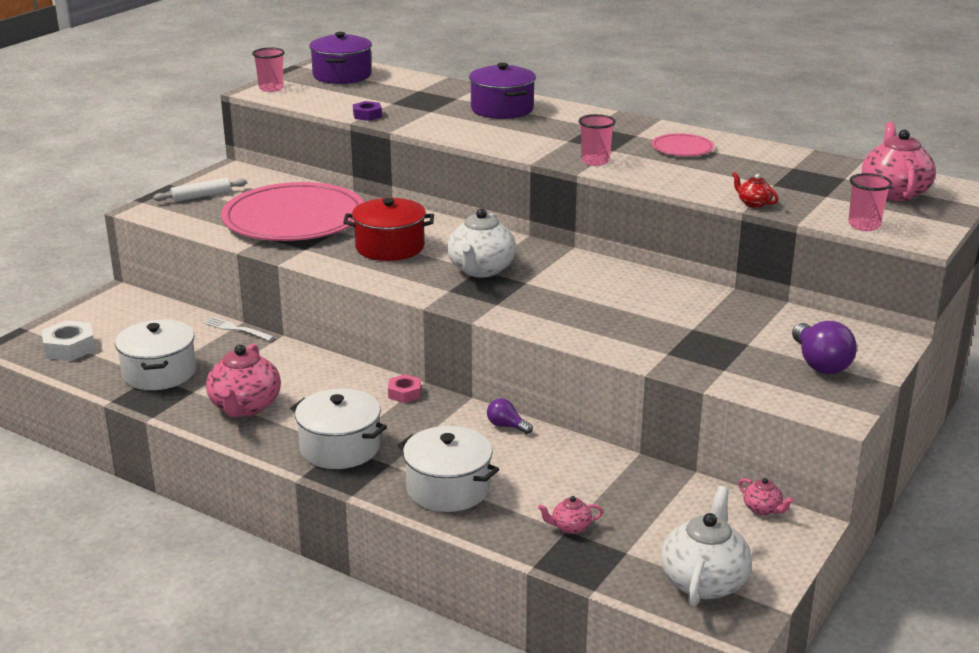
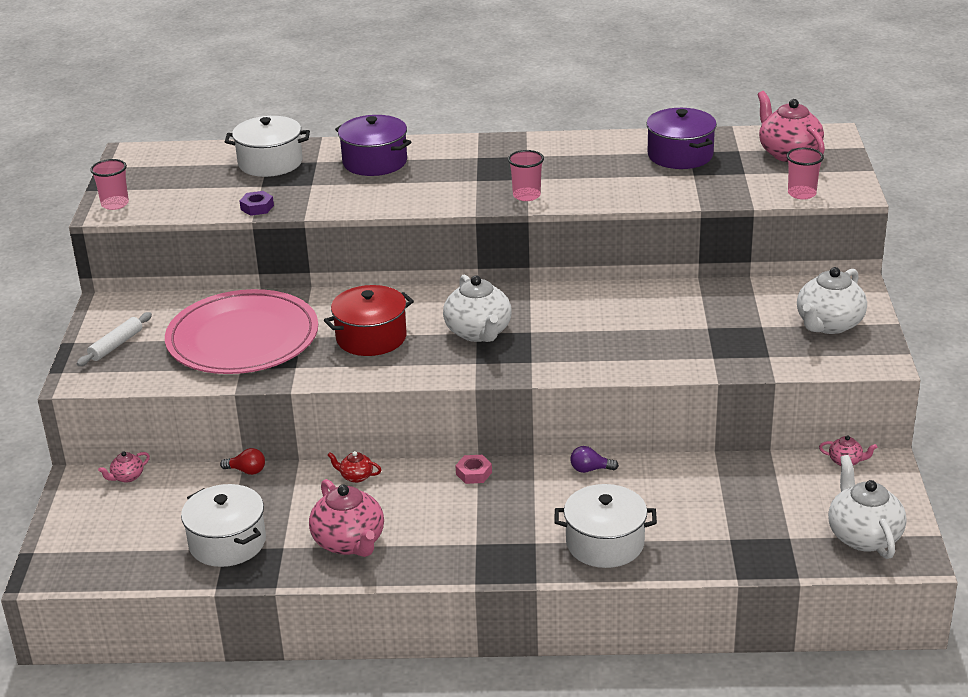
camera: 30 degrees left, 5 degrees up
white nut [42,320,95,361] -> none
white fork [204,317,274,341] -> red light bulb [220,448,265,475]
white pot [290,388,387,469] -> white pot moved to [225,116,310,177]
purple pot [309,32,372,84] -> purple pot moved to [646,108,717,169]
pink teapot [538,496,603,534] -> pink teapot moved to [98,451,150,483]
pink plate [651,133,714,156] -> none
red teapot [732,172,778,208] -> red teapot moved to [327,451,381,483]
purple light bulb [792,321,857,374] -> white teapot [797,267,867,334]

